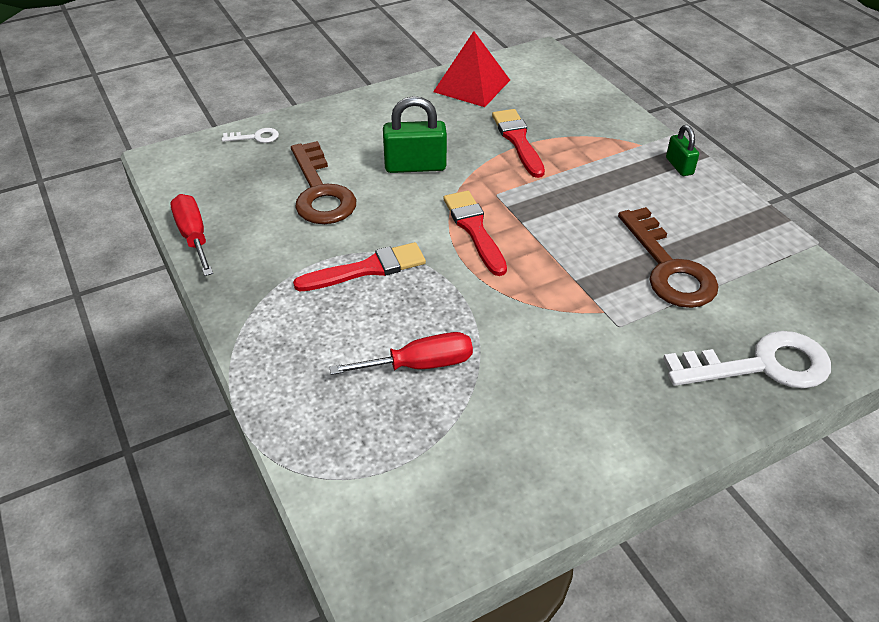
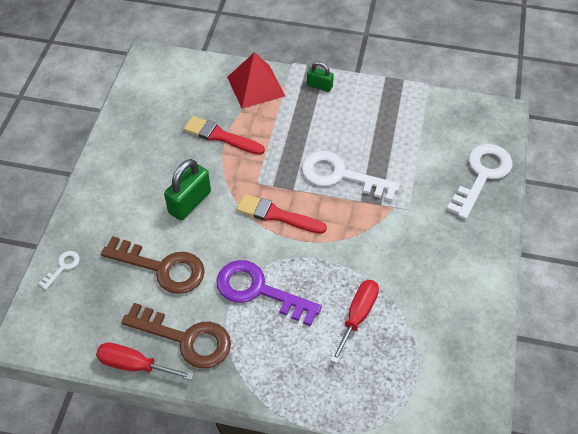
camera: 50 degrees left, 10 degrees up
red brush [293,242,426,291] -> purple key [216,260,322,326]
red pyramid [433,31,510,107] -> red pyramid moved to [227,52,285,109]
brown key [618,207,719,308] -> brown key moved to [121,303,231,368]
none -> white key [301,151,400,201]

